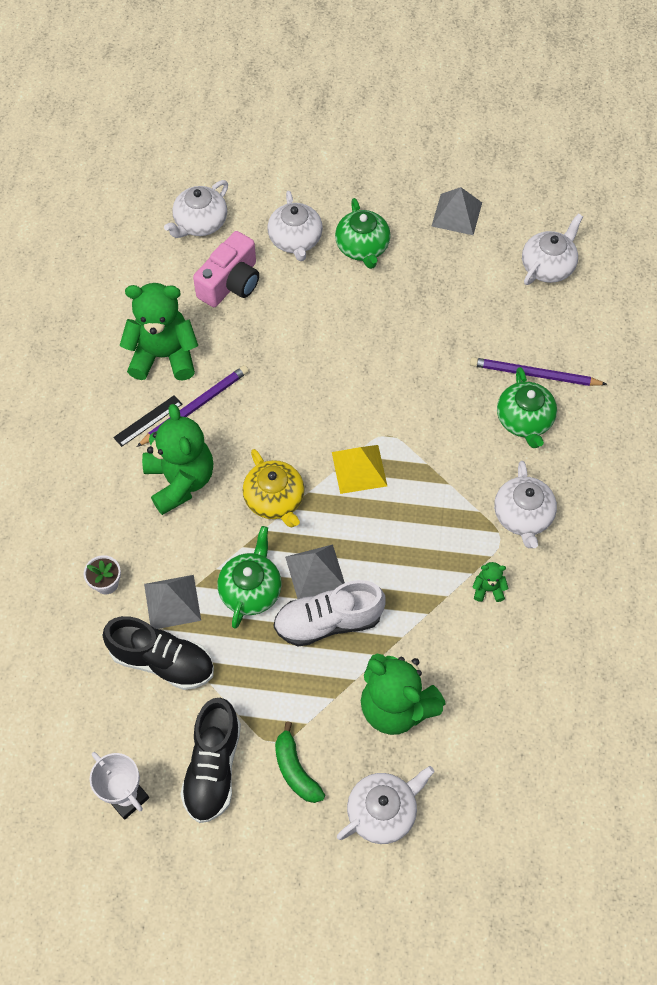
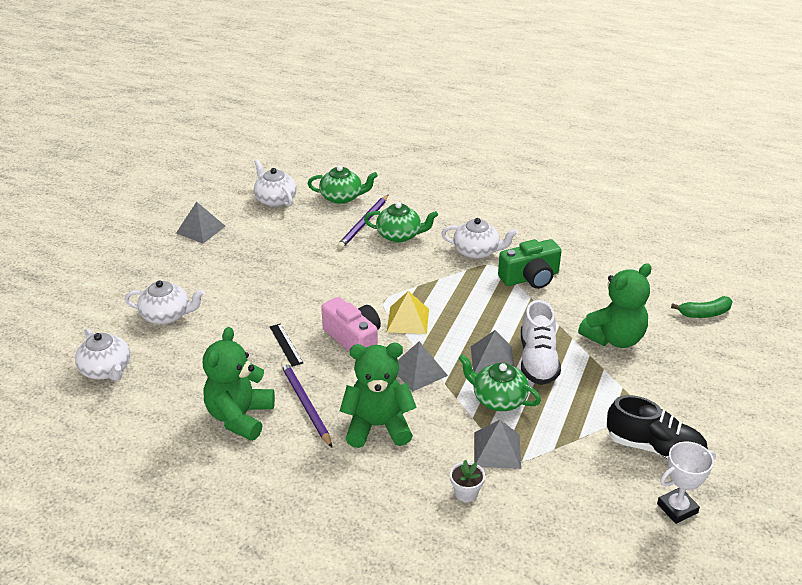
camera: 75 degrees left, 25 degrees down
black shoe [103,616,214,690] -> none
black ruler [113,395,182,447] -> black ruler moved to [270,323,303,367]
pink camera [193,231,259,307] -> pink camera moved to [321,297,381,352]
yellow teapot [243,449,304,527] -> grey pyramid [398,341,448,392]
green banana [275,721,325,803] -> green banana moved to [671,296,733,318]
green teapot [335,198,391,269] -> green teapot moved to [308,165,378,204]
white teapot [337,766,435,844] -> none
green teddy bear [472,562,509,602] -> green camera [498,239,561,289]

